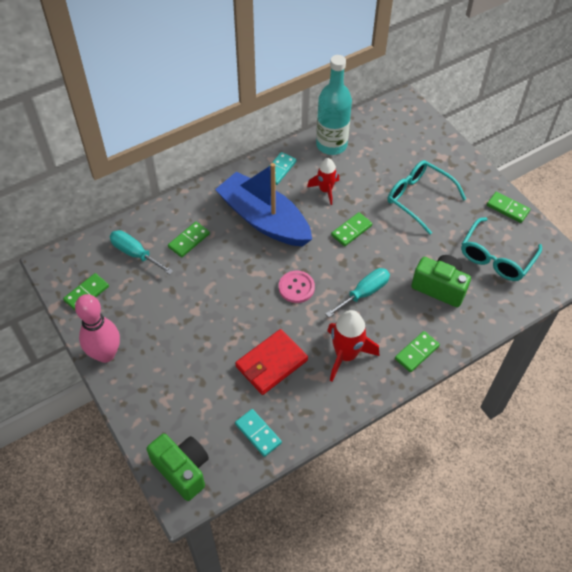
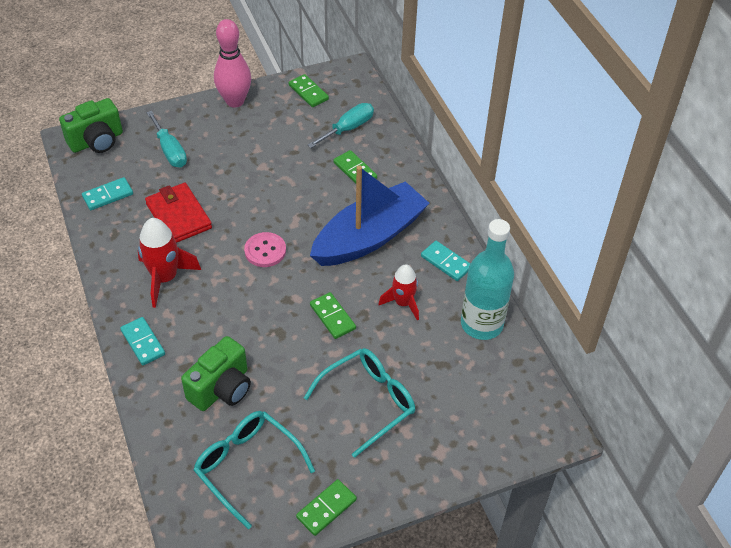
camera: 100 degrees right, 5 degrees down
turquoise screwdriver [326,268,390,317] -> turquoise screwdriver moved to [146,111,187,168]
green domino [395,331,440,372] -> turquoise domino [120,317,165,365]

